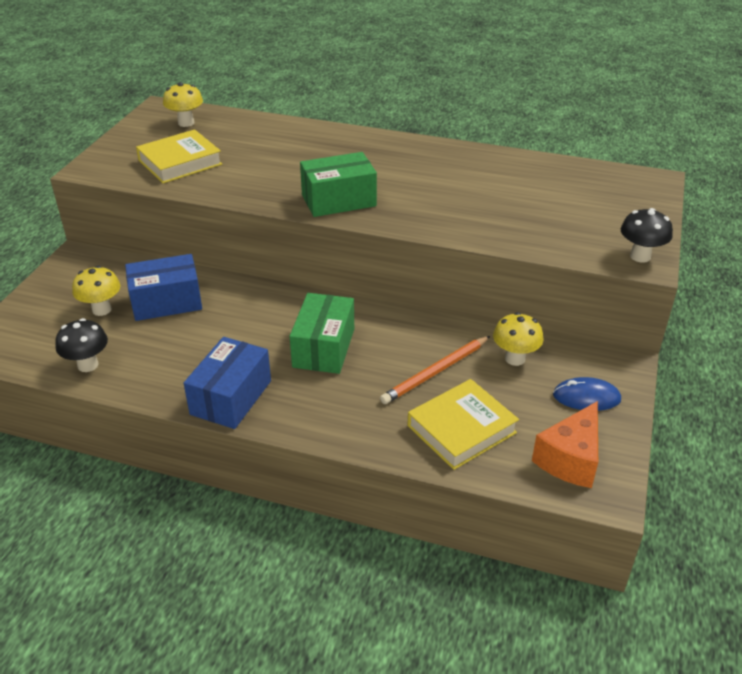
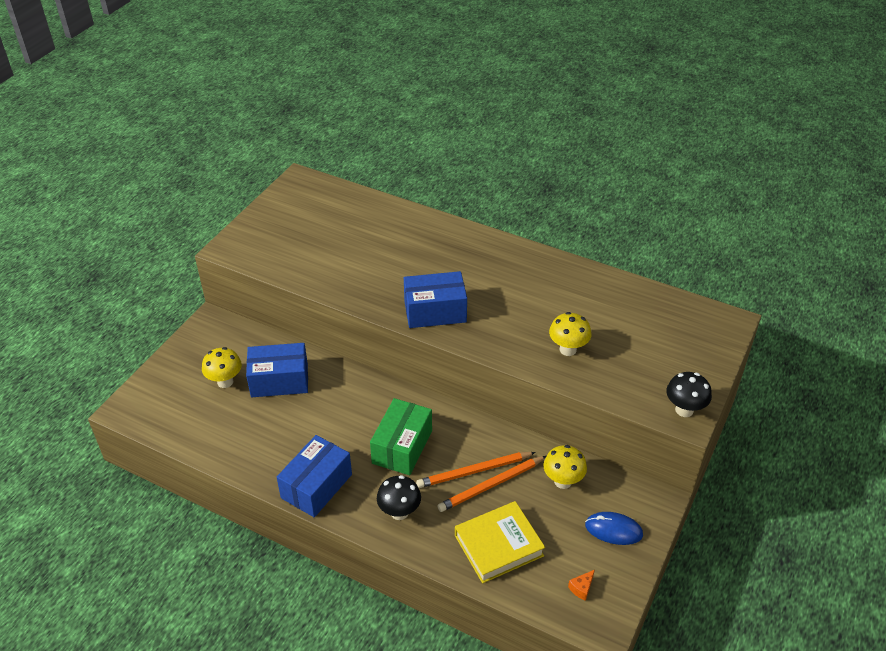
camera: 10 degrees right, 5 degrees up
black mushroom [55,318,108,372] -> black mushroom moved to [377,475,421,520]
yellow book [136,129,222,183] -> none
yellow mushroom [163,82,203,127] -> yellow mushroom moved to [549,312,591,356]
green box [300,152,377,217] -> blue box [404,271,467,328]
orange cheese [532,401,598,488] -> orange cheese [568,570,595,601], size x0.42
none -> orange pencil [416,452,536,488]

